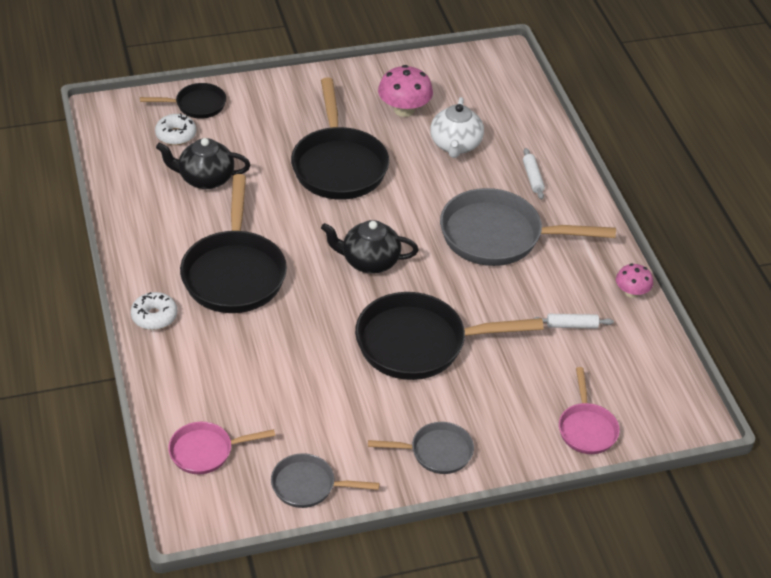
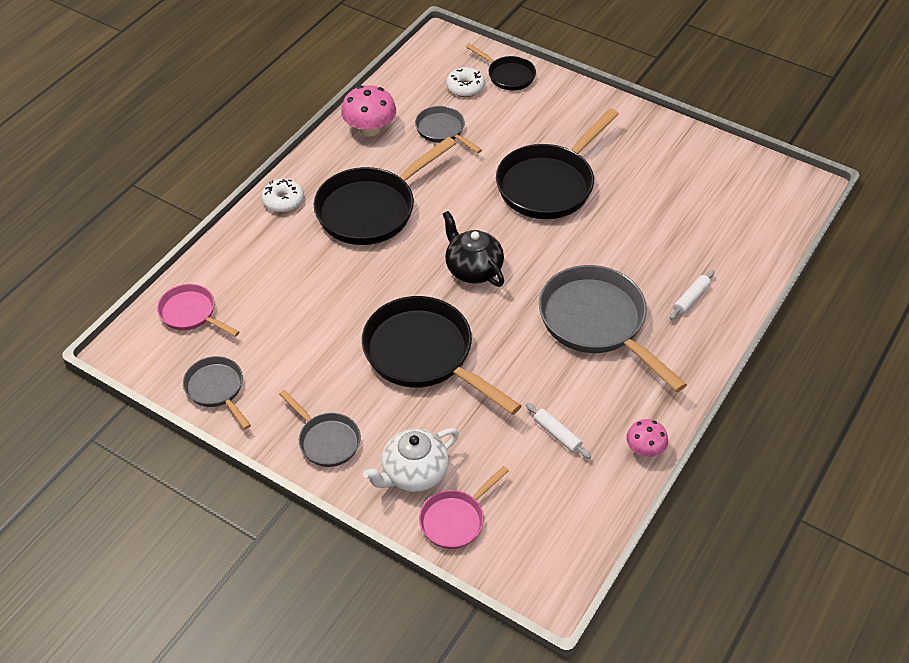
camera: 50 degrees right, 5 degrees up
black teapot [156,138,250,189] -> grey pan [415,106,482,153]
pink mushroom [378,65,433,117] -> pink mushroom moved to [341,85,396,137]
white teapot [430,97,484,158] -> white teapot moved to [363,428,459,492]

